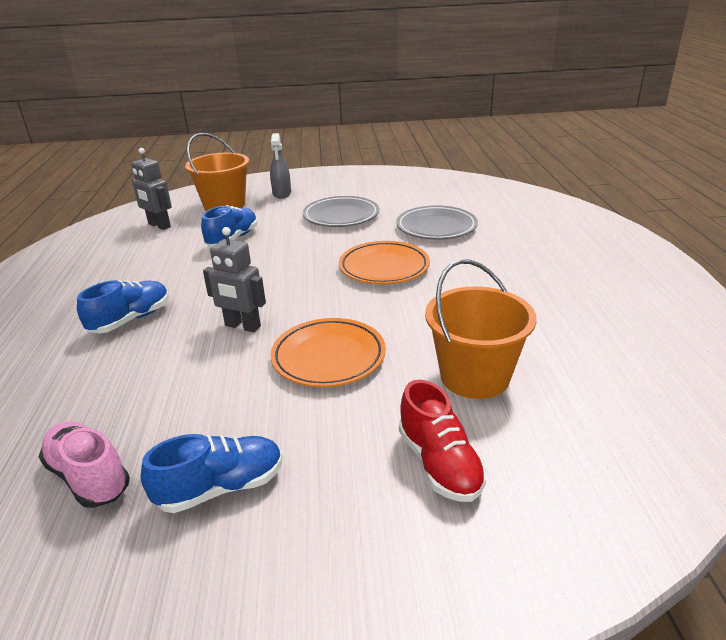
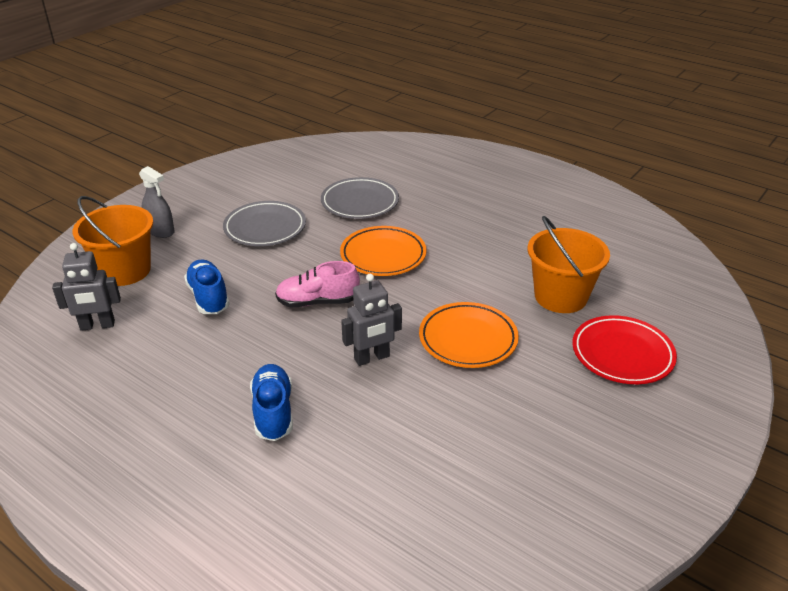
camera: 50 degrees left, 5 degrees up
pink shoe [39,422,130,508] -> pink shoe moved to [275,261,360,307]
blue shoe [141,434,283,513] -> none
red shoe [399,380,487,502] -> red plate [572,315,677,384]

